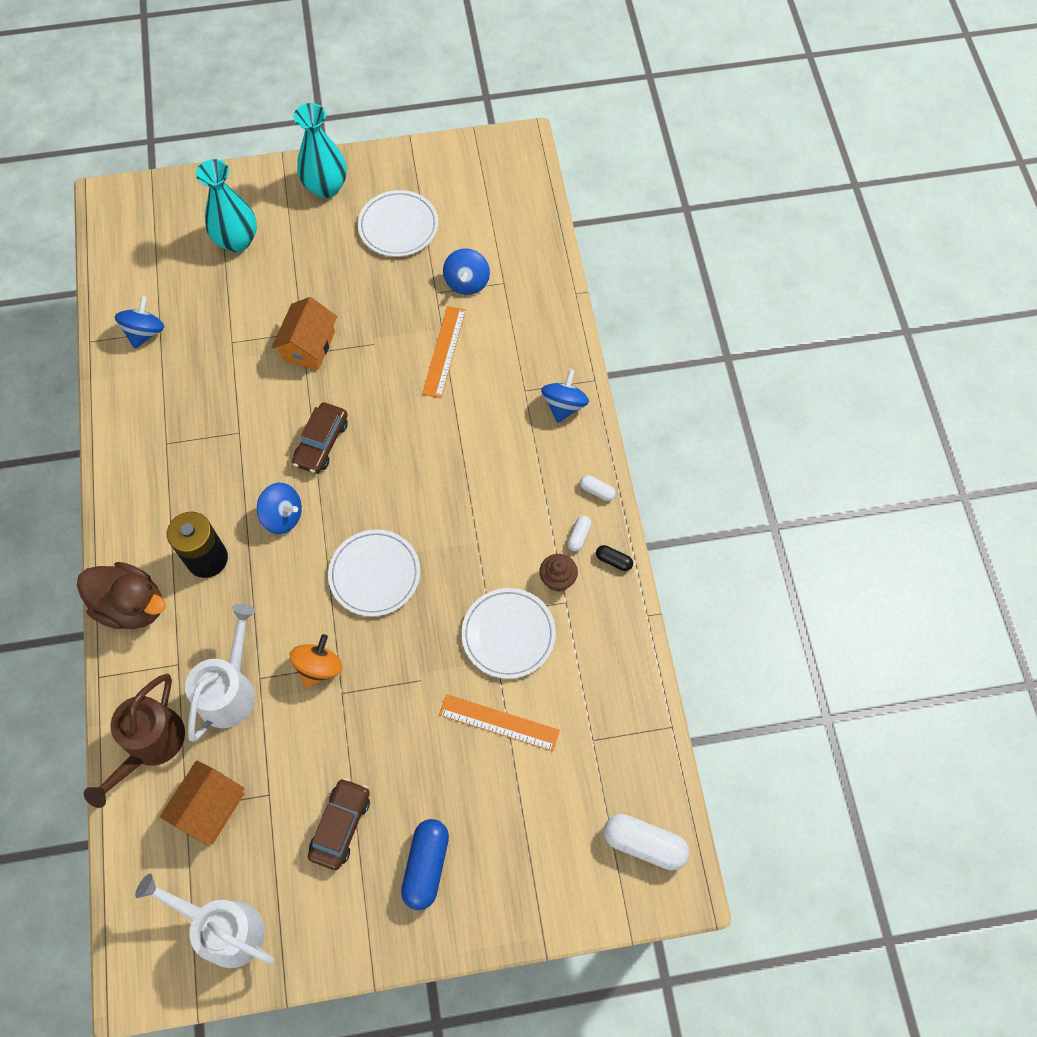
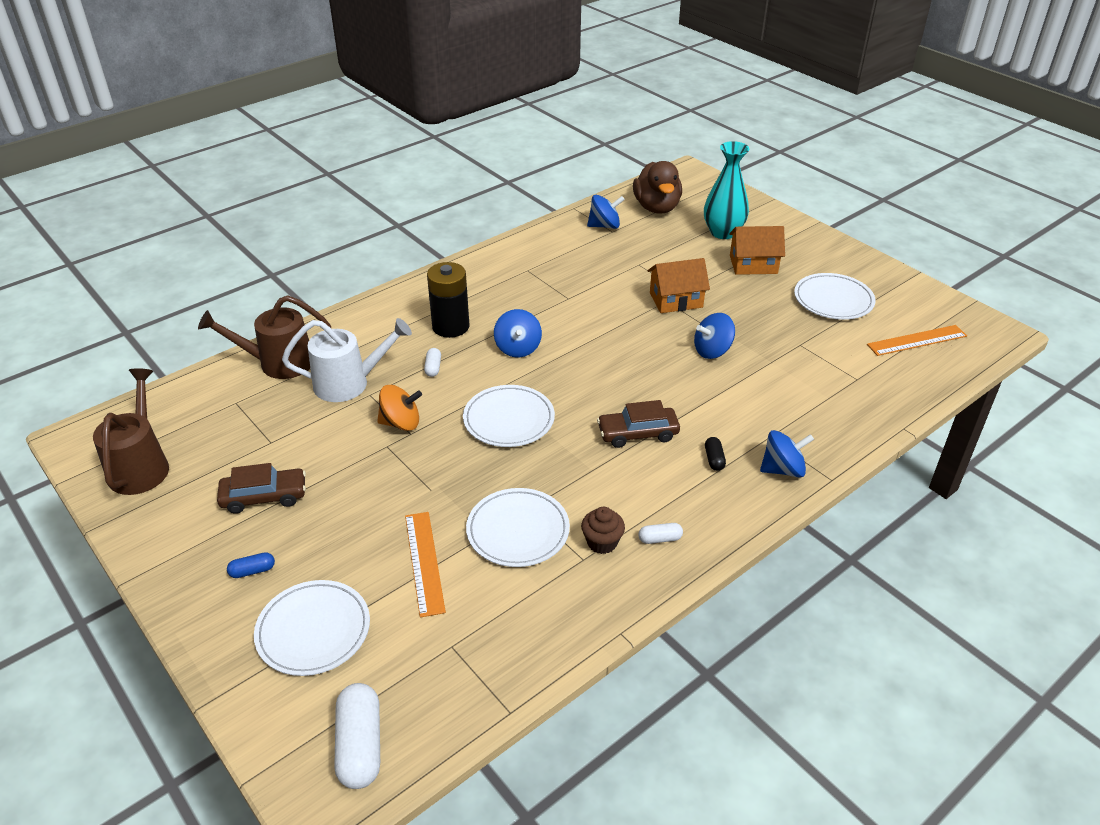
camera: 60 degrees right, 25 degrees down
brown duck [77,562,166,629] -> brown duck moved to [633,161,682,214]
white watering can [135,874,275,968] -> brown watering can [93,368,169,495]
orange house [160,760,244,846] -> orange house moved to [729,226,785,275]
brown car [292,402,348,474] -> brown car moved to [597,400,680,448]
turquoise vase [294,103,347,198] -> none
blue capsule [401,819,449,910] -> blue capsule [227,552,275,578], size x0.50
orange ruler [422,306,466,398] -> orange ruler moved to [867,325,967,356]
blue spinning top [443,248,490,295] -> blue spinning top moved to [694,313,735,359]
white capsule [580,475,616,501] -> white capsule moved to [424,348,441,377]
black capsule [596,545,633,571] -> black capsule moved to [705,437,726,471]
none -> white plate [254,580,370,676]

